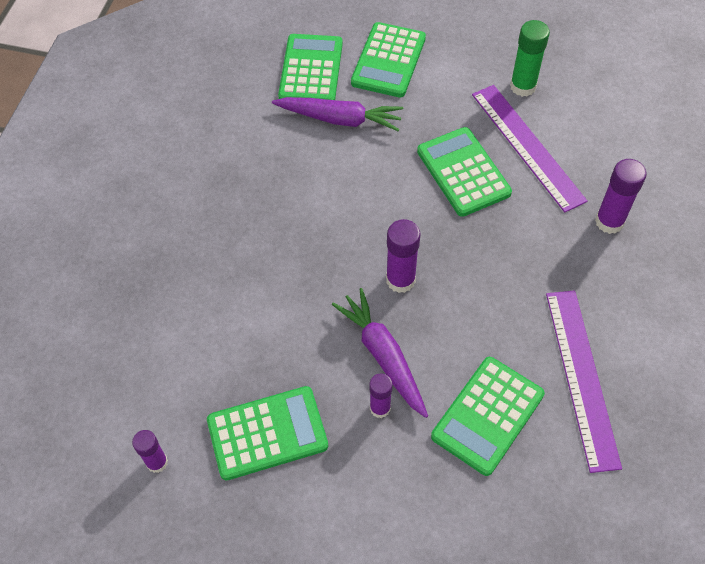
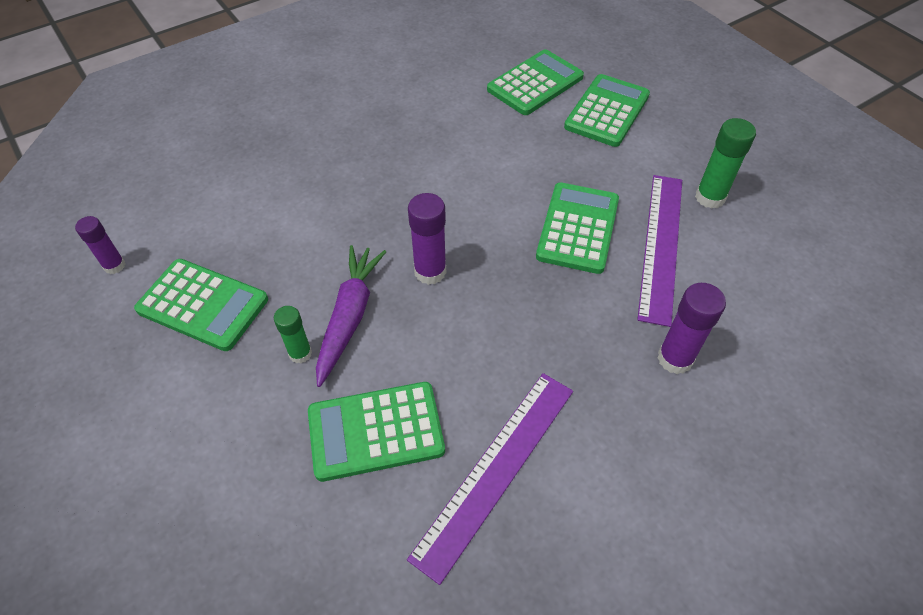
camera: 40 degrees right, 5 degrees down
purple carrot [272,97,403,132] -> none
green calculator [351,22,426,98] -> green calculator turned 150 degrees clockwise [564,74,650,147]
purple glue stick [370,374,392,418] -> green glue stick [274,306,312,364]

